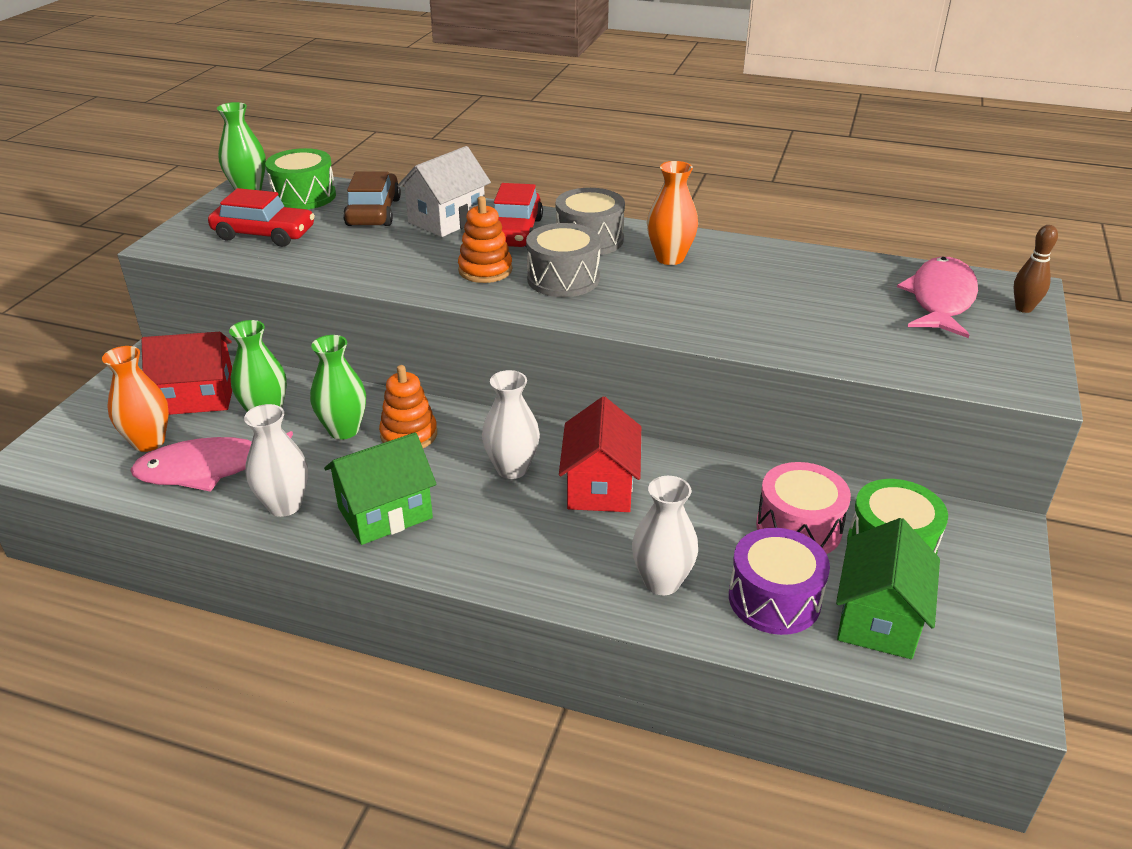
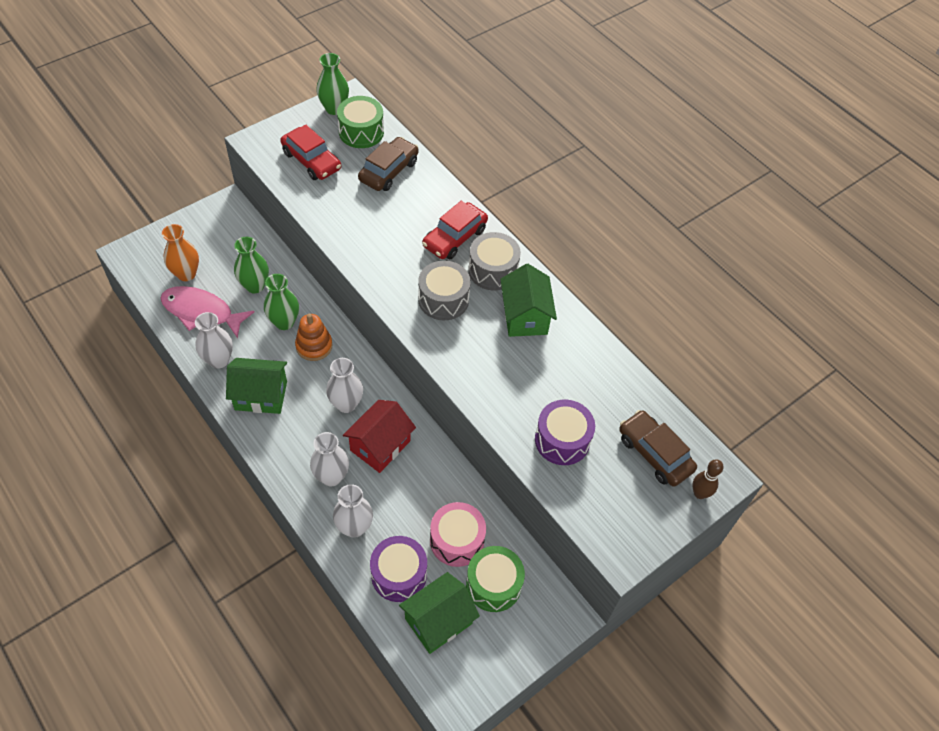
camera: 30 degrees right, 20 degrees up
red house [142,332,232,415] -> none
white house [397,146,491,237] -> none
orange stacking toy [458,196,512,283] -> none
orange vase [647,161,698,265] -> green house [500,264,557,337]
pink fish [897,257,978,338] -> brown car [619,410,697,487]
none -> white vase [310,432,349,486]
none -> purple drum [535,400,595,465]

